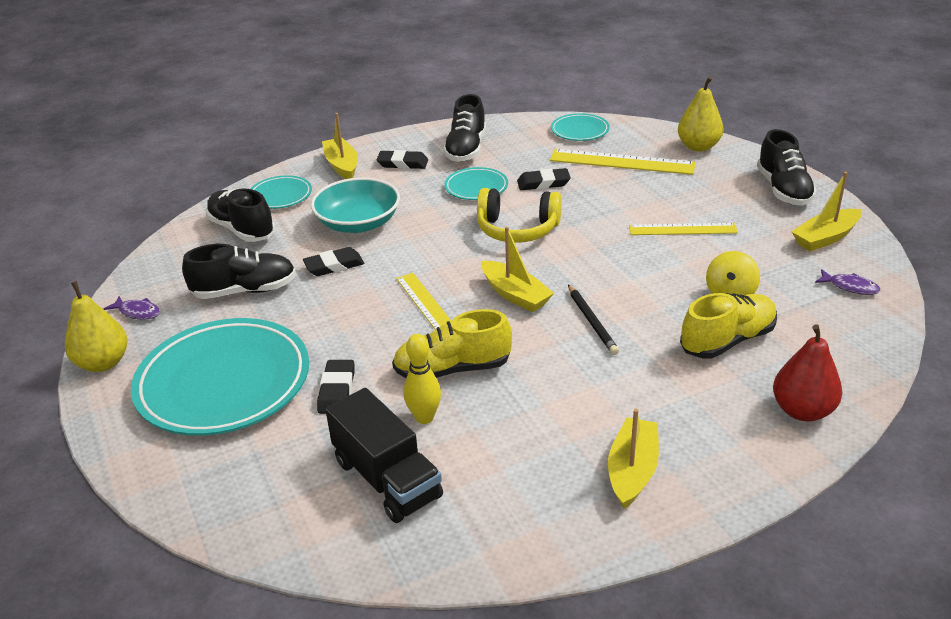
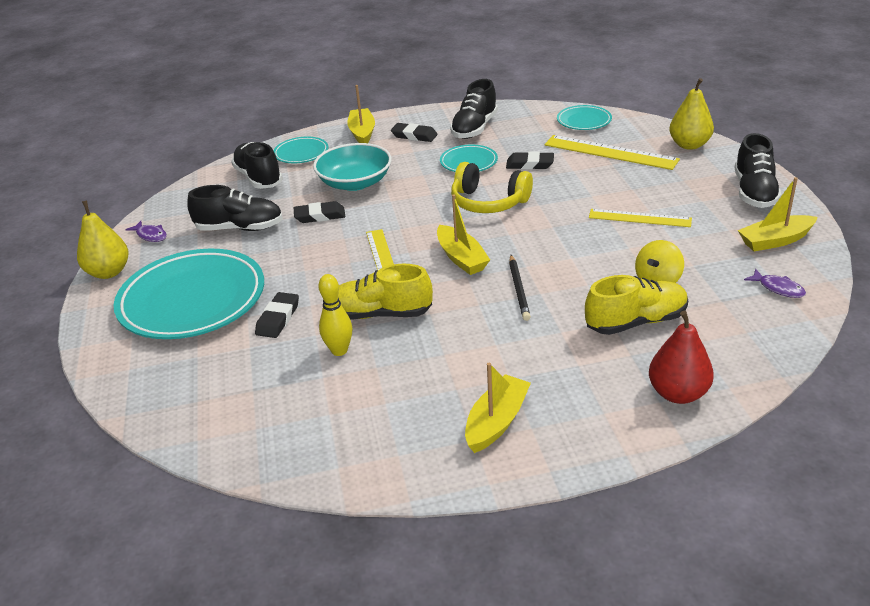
camera: 15 degrees right, 0 degrees up
black truck [325,388,443,523] -> none

